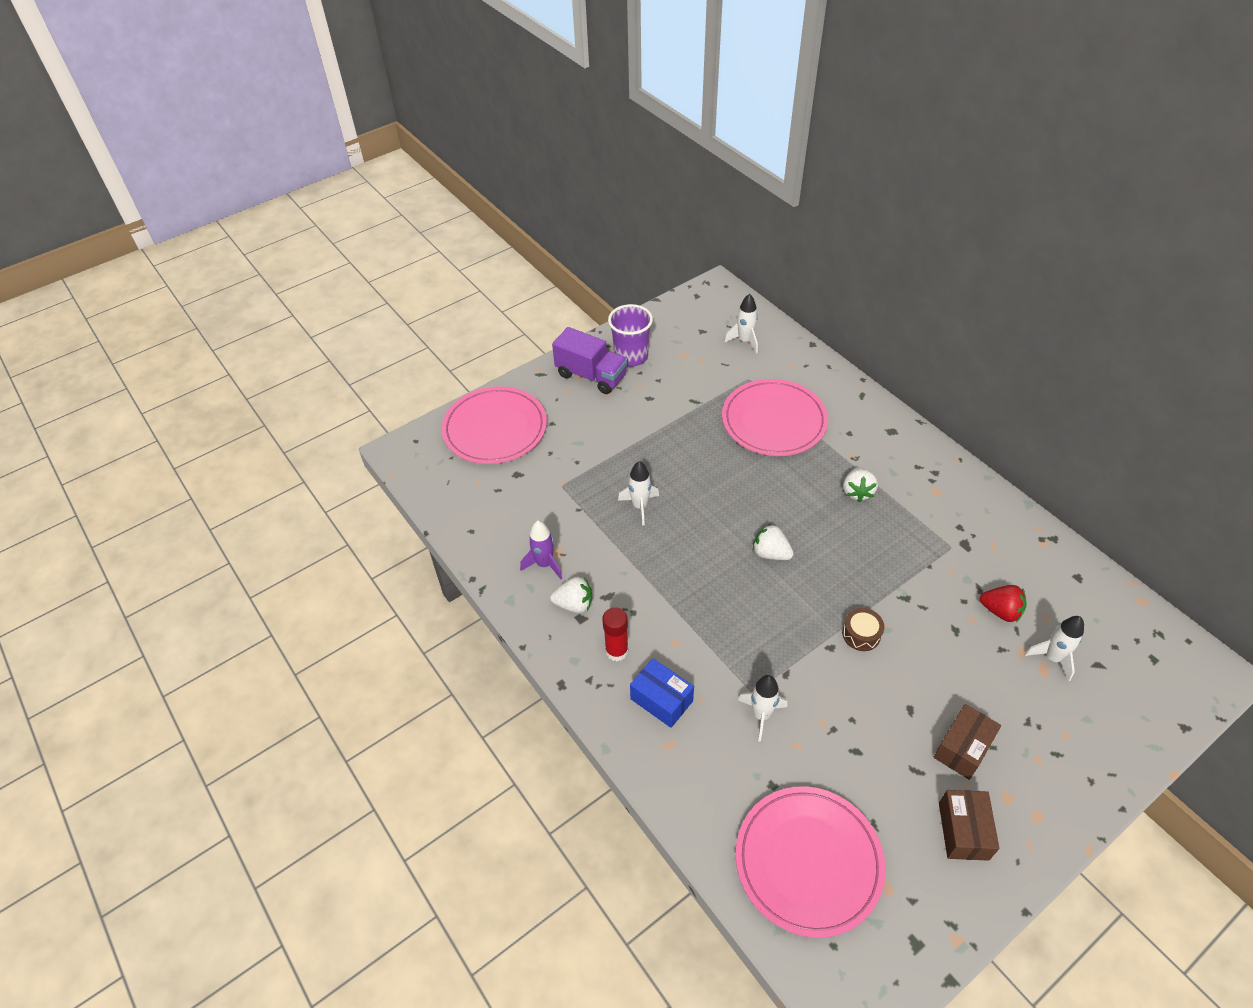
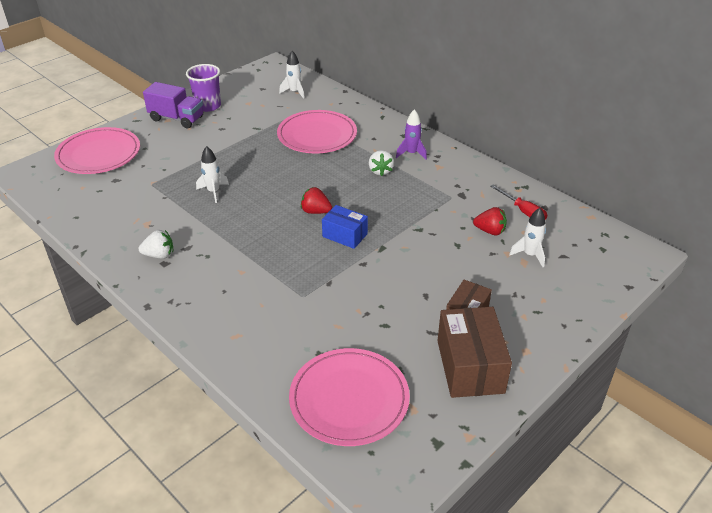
camera: 10 degrees left, 10 degrees down
purple rocket [520,521,562,579] -> purple rocket moved to [396,109,427,160]
red glue stick [602,607,629,661] -> none
blue box [630,658,694,728] -> blue box moved to [322,205,368,249]
white rocket [738,675,787,742] -> none
white strawberry [753,524,794,560] -> red strawberry [301,187,332,214]
brown drum [842,608,884,651] -> none
brown box [939,790,999,861] -> brown box [437,307,512,398], size x1.66
none -> red screwdriver [490,185,547,220]

